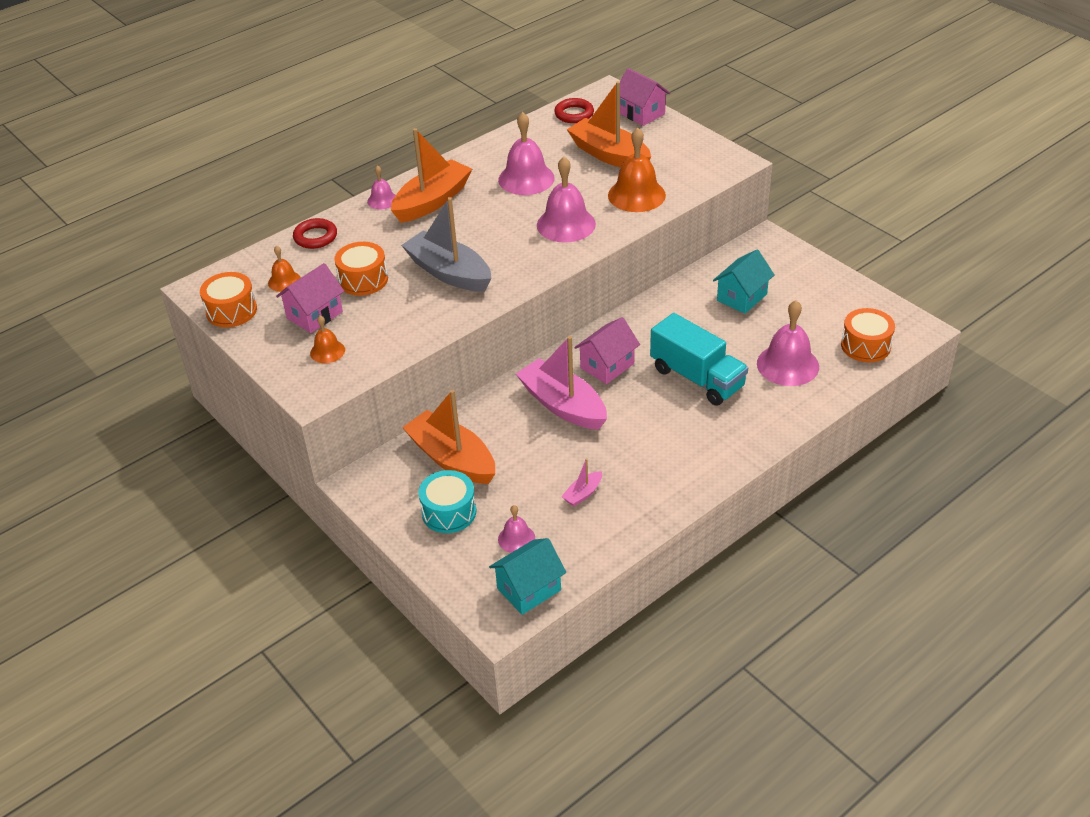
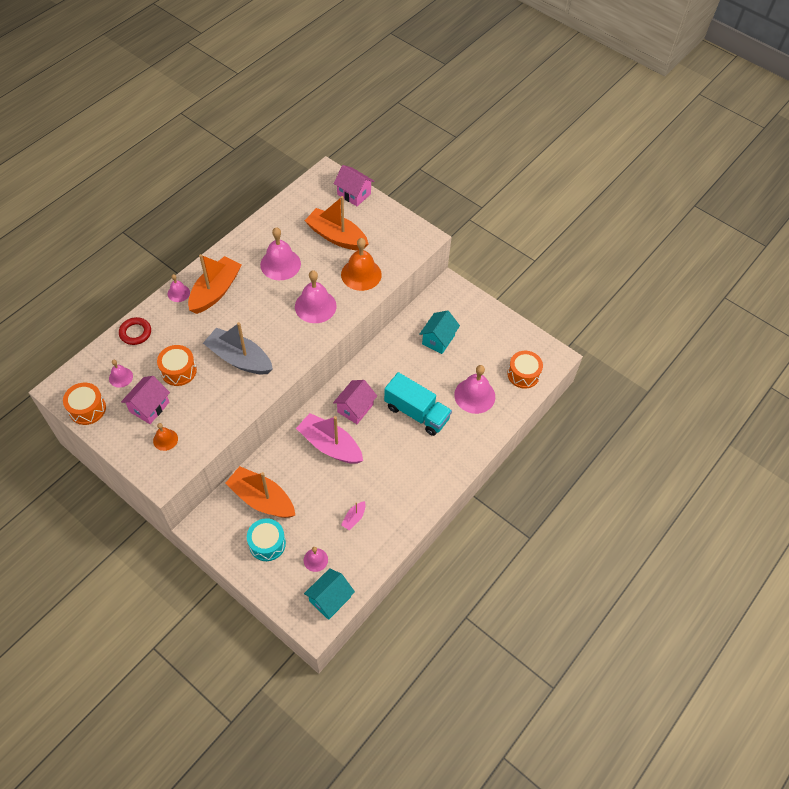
camera: 15 degrees left, 15 degrees up
orange bell [268,246,301,292] -> pink bell [109,360,133,387]
red ring [554,98,594,123] -> none

